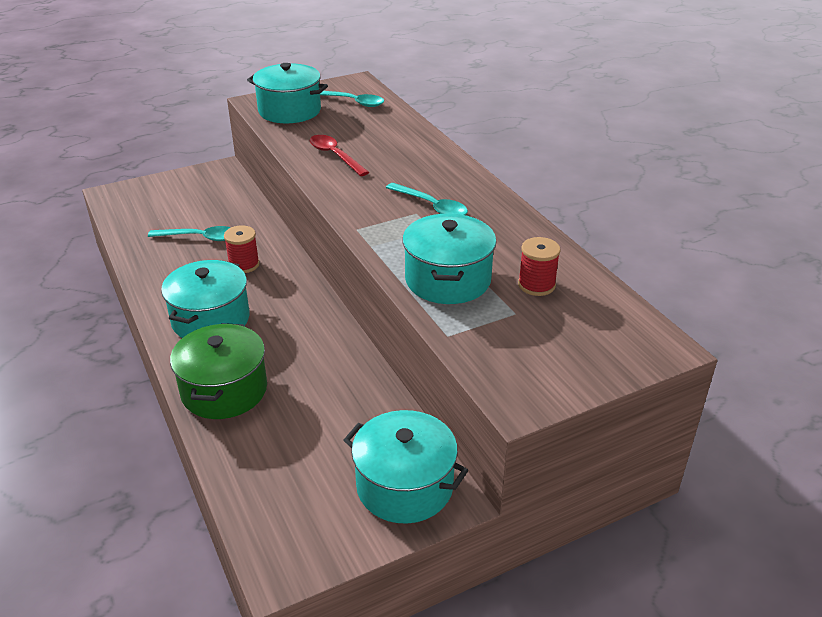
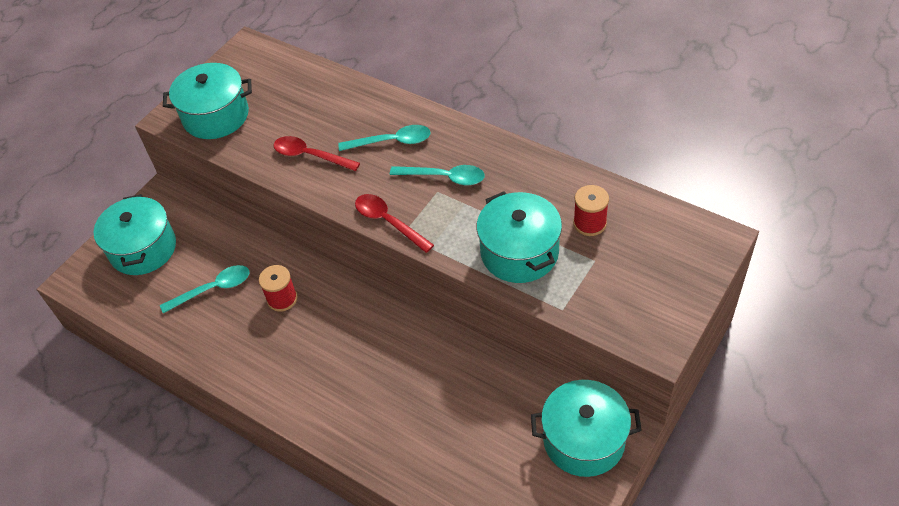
camera: 25 degrees left, 15 degrees up
turquoise pot [161,260,250,338] -> turquoise pot moved to [94,194,176,275]
green pot [170,323,267,419] -> none
turquoise spoon [320,91,384,107] -> turquoise spoon moved to [338,125,431,151]
none -> red spoon [355,194,434,253]

